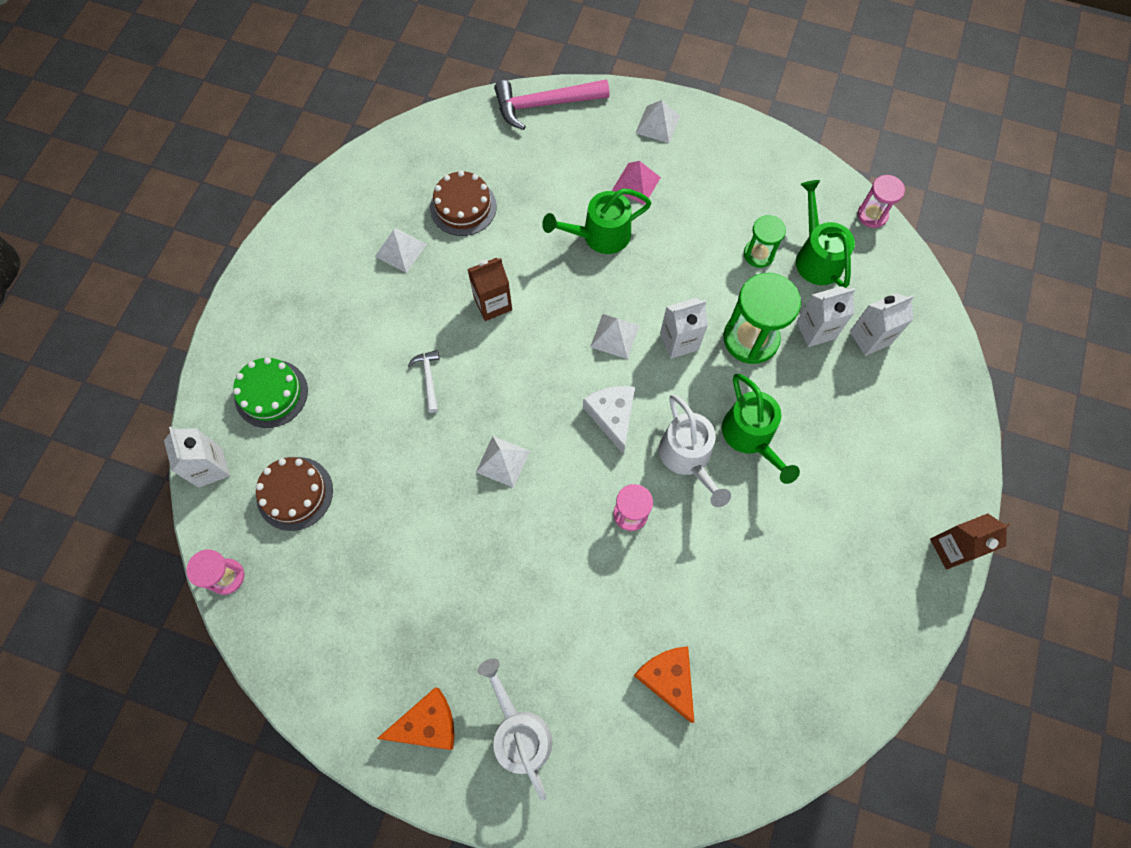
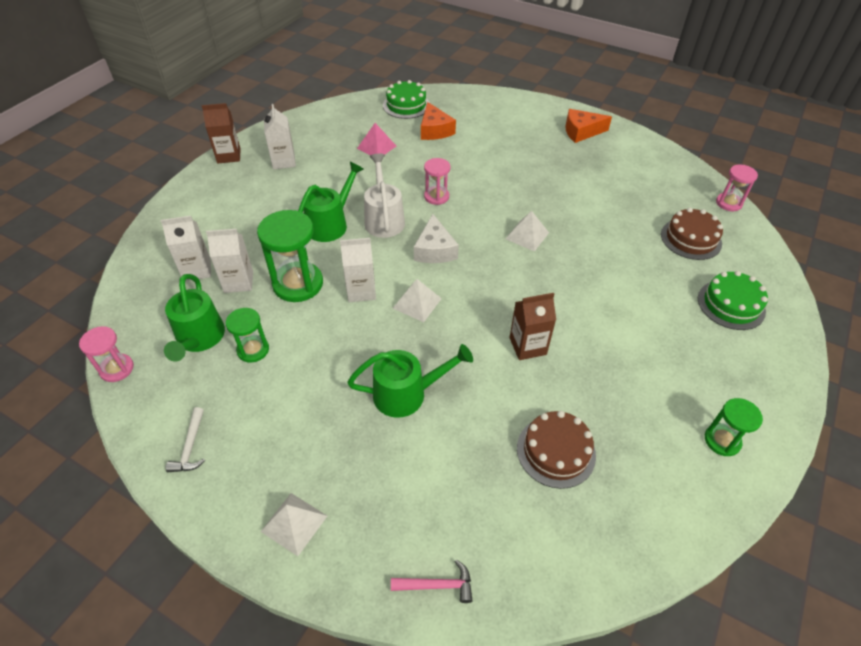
camera: 170 degrees left, 20 degrees down
white carton [164,427,230,488] -> white carton moved to [264,104,296,169]
white pyramid [375,228,427,273] -> none
white hammer [408,350,440,413] -> white hammer moved to [166,407,205,472]
white watering can [477,659,553,801] -> none
pink hammer [494,79,609,130] -> pink hammer [391,560,473,603], size x0.51
pink pyramid [612,161,661,205] -> pink pyramid moved to [357,123,396,155]
green watering can [722,374,800,484] -> green watering can turned 45 degrees clockwise [298,162,364,242]
none -> green cake [383,80,430,119]
none -> green hourglass [705,398,763,456]

